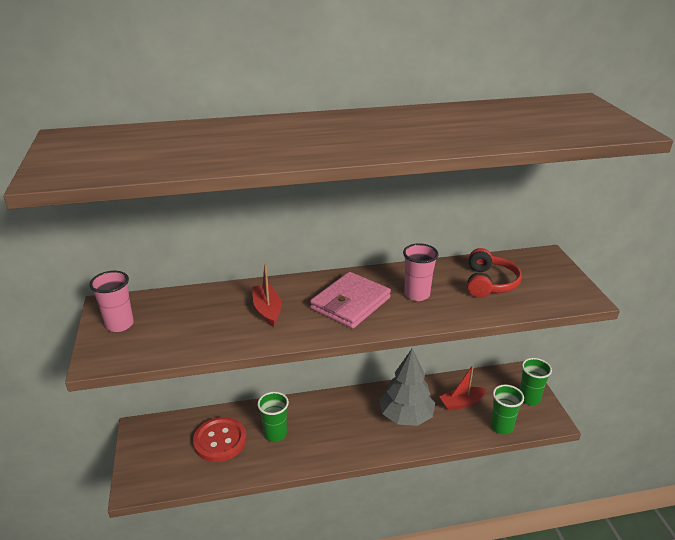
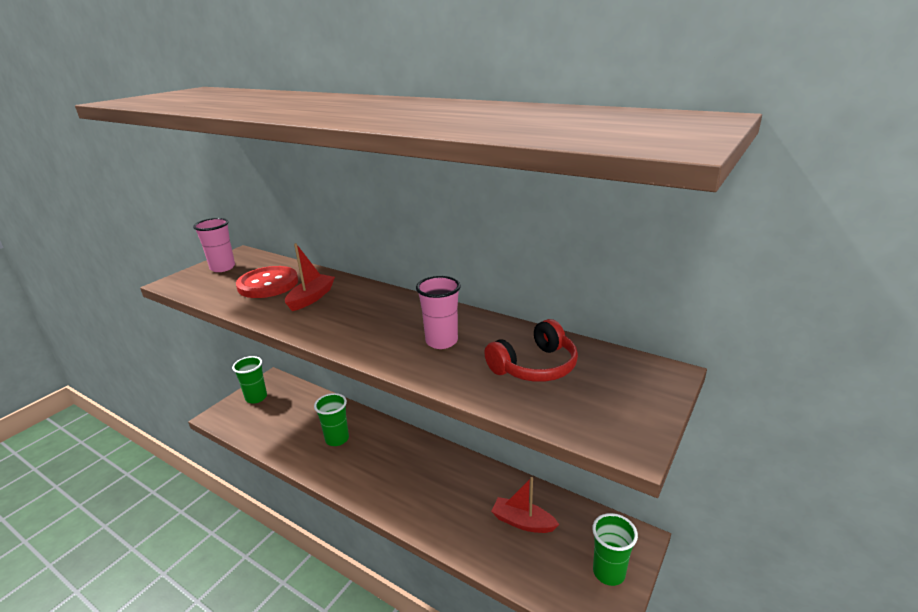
camera: 45 degrees right, 5 degrees down
red button [193,417,247,462] -> red button moved to [236,266,298,298]
pink wallet [310,272,391,329] -> none
grey tree [379,348,435,426] -> none
green cup [490,385,524,434] -> green cup moved to [232,356,267,404]

